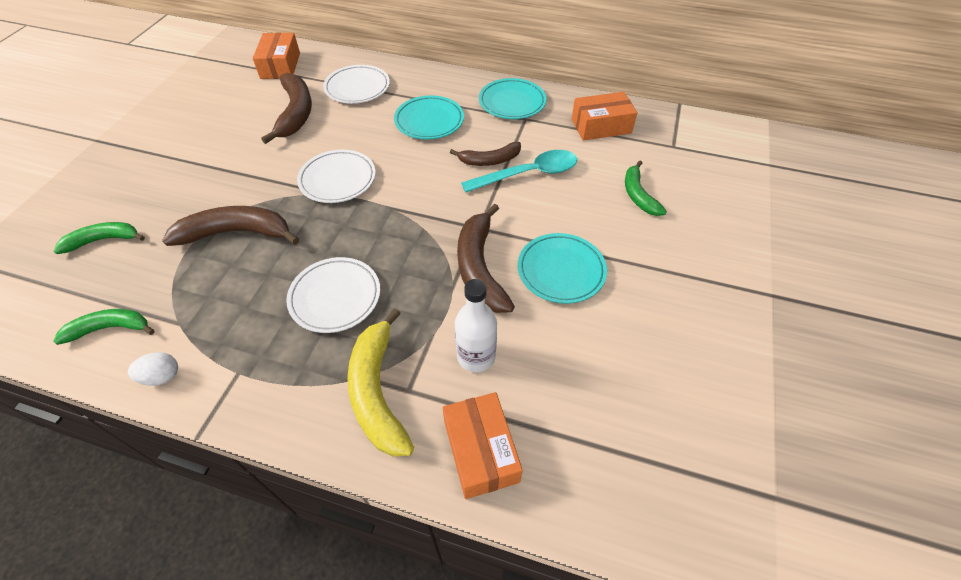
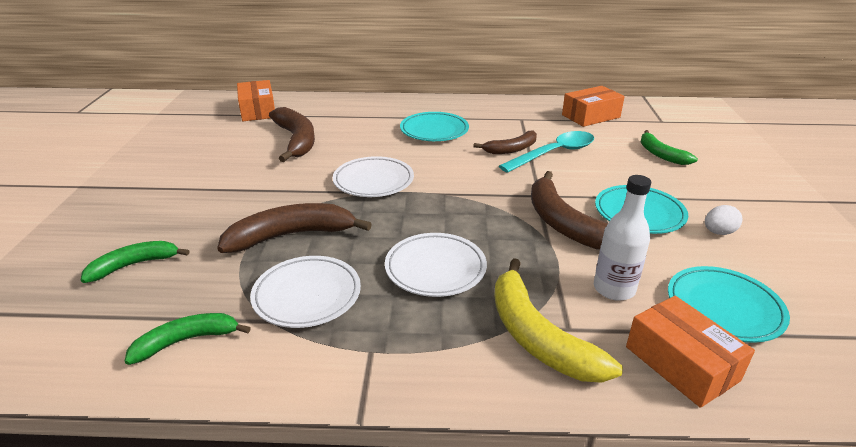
camera: 15 degrees left, 20 degrees down
white egg [128,352,178,386] -> white egg moved to [705,205,743,235]
white plate [323,65,390,104] -> white plate moved to [250,256,361,328]
turquoise plate [479,78,546,119] -> turquoise plate moved to [668,266,790,343]

